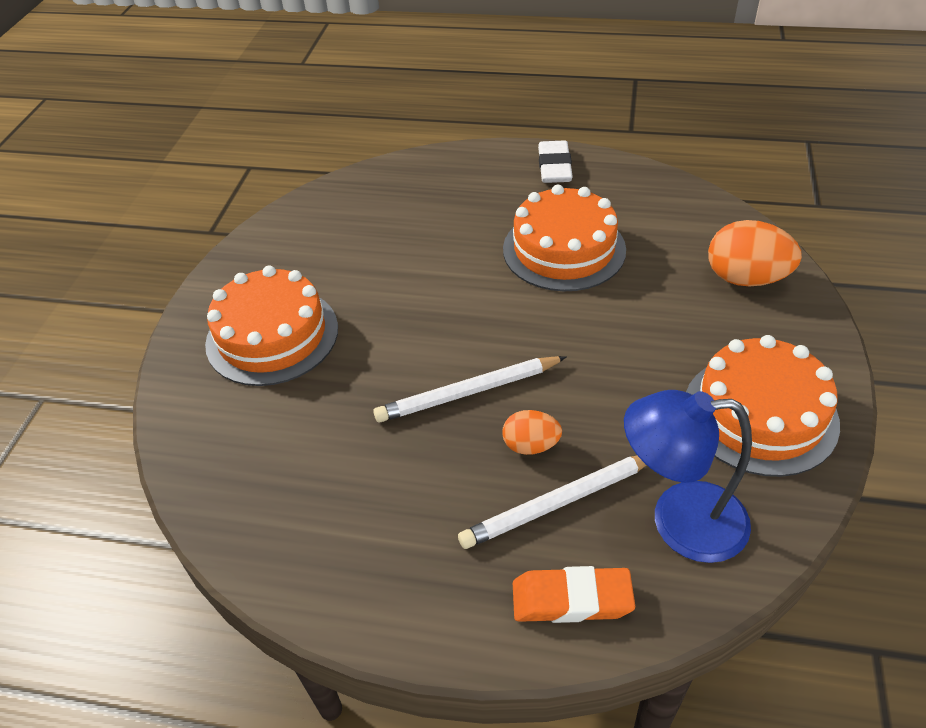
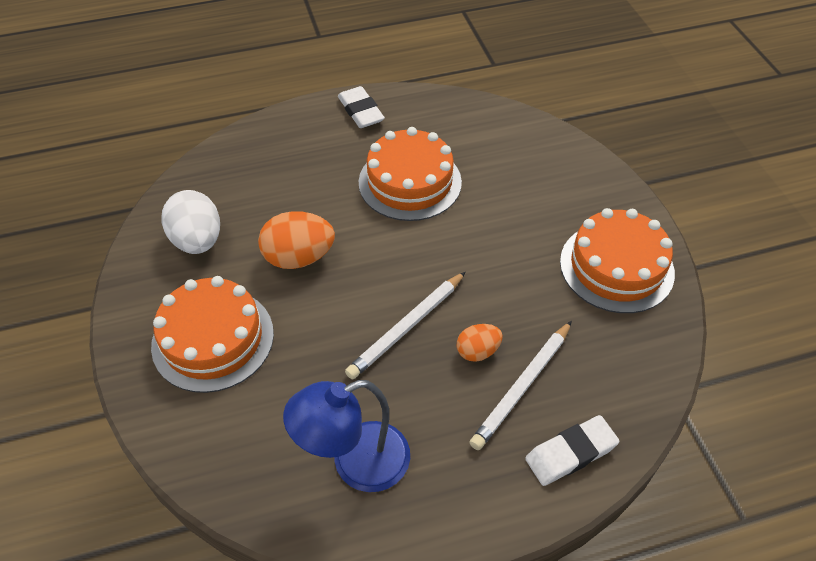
camera: 30 degrees left, 5 degrees up
orange eraser [513,566,635,623] -> white eraser [525,415,619,486]
blue lamp [624,390,752,563] -> blue lamp moved to [283,380,410,492]
orange egg [708,220,802,286] -> orange egg moved to [258,211,335,269]
none -> white egg [161,190,220,254]

